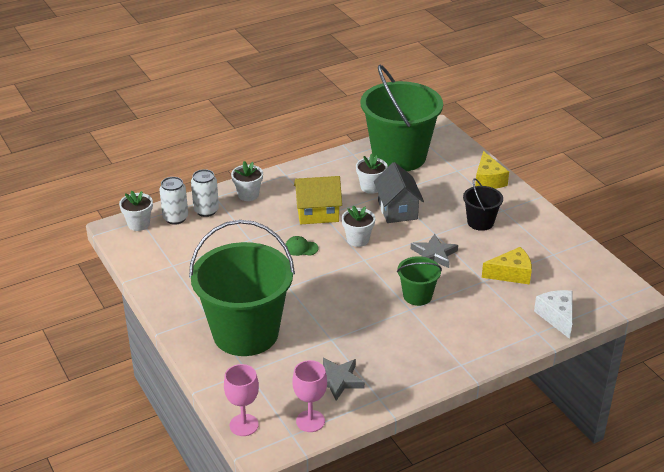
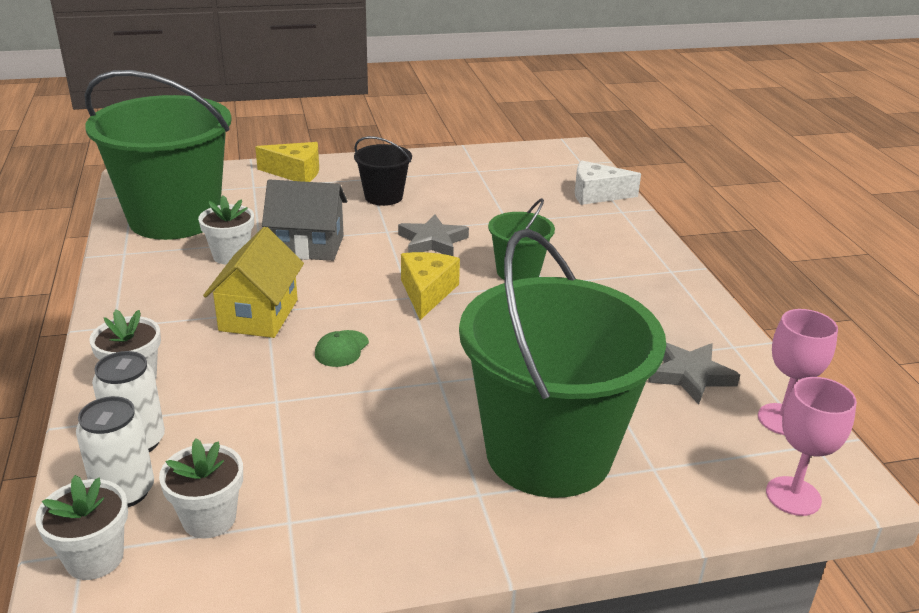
camera: 75 degrees left, 5 degrees down
white flower pot [342,206,375,247] -> white flower pot moved to [159,438,243,539]
yellow cheese [482,247,532,285] -> yellow cheese moved to [401,252,460,320]

